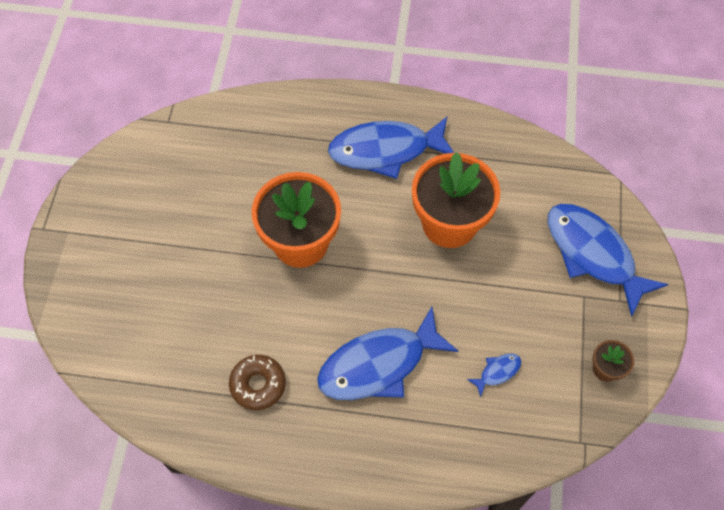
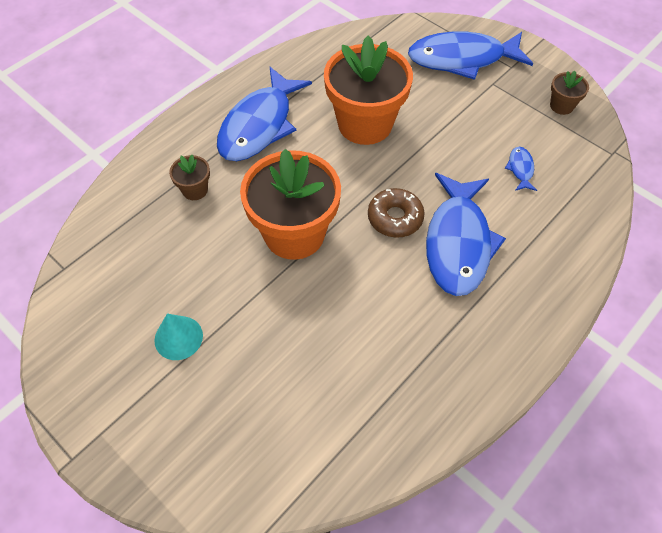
camera: 55 degrees left, 5 degrees down
brown donut [229,355,286,410] -> brown donut moved to [368,188,425,238]
none -> turquoise cone [154,314,203,360]
none -> brown flower pot [169,155,210,200]

